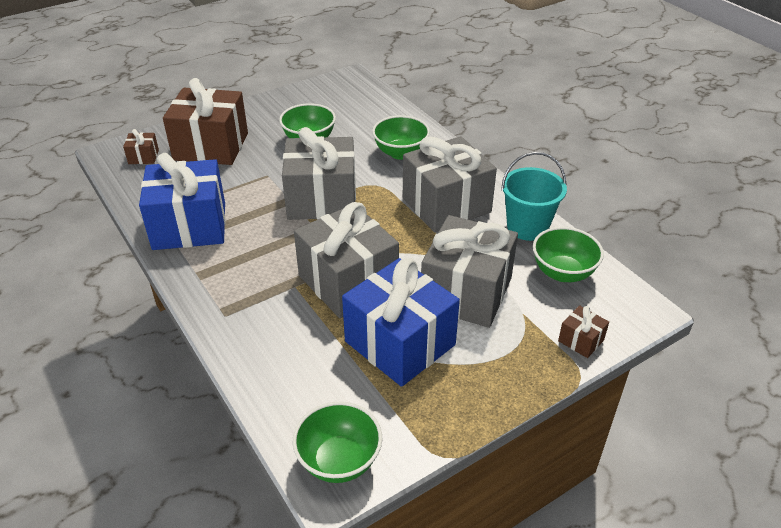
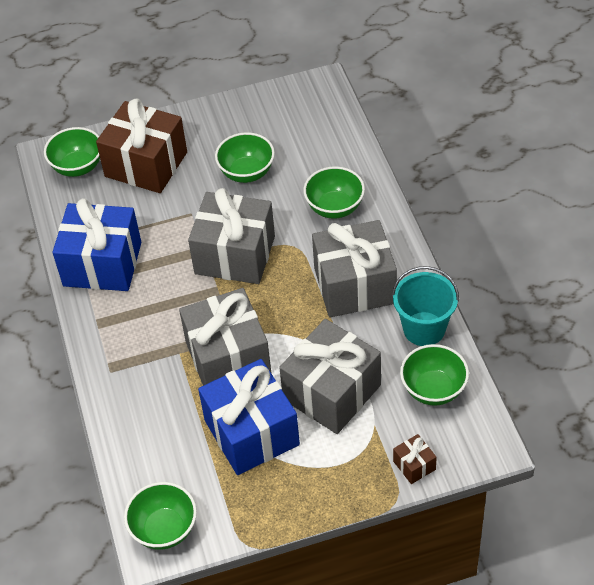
camera: 20 degrees right, 10 degrees up
brown gift [123,129,159,164] -> green bowl [44,127,100,177]

